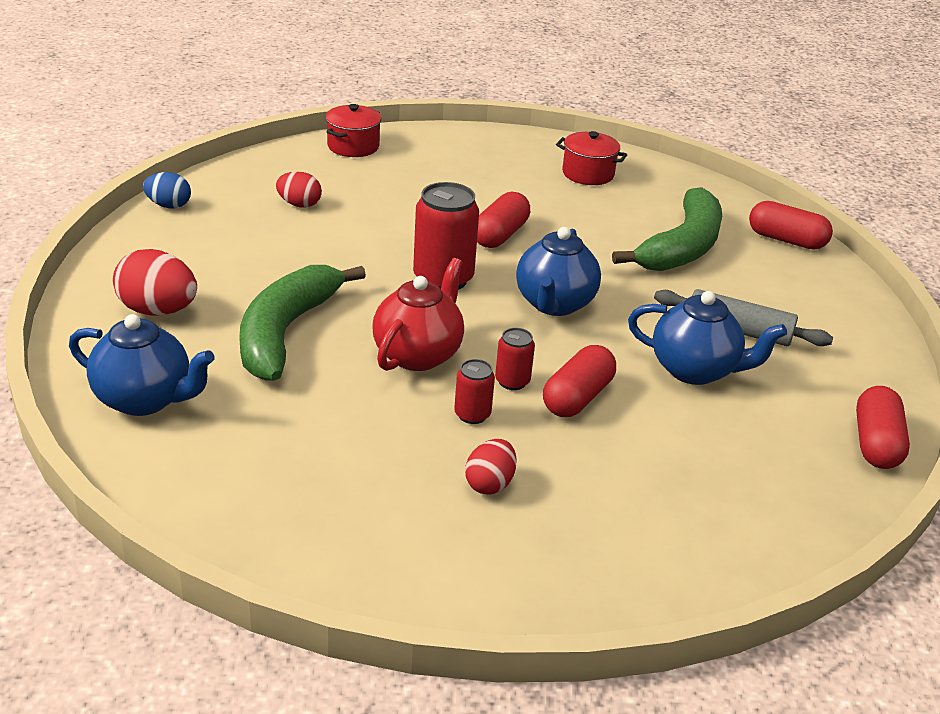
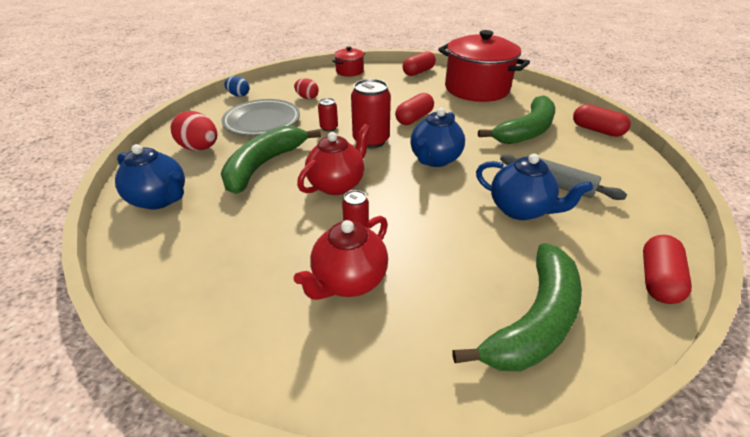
camera: 15 degrees right, 5 degrees up
red egg [465,439,517,495] -> red teapot [294,216,388,300]
red can [495,328,535,390] -> red can moved to [318,98,338,132]
red capsule [543,345,616,417] -> red capsule moved to [403,51,436,76]
red pot [556,131,627,185] -> red pot [438,30,530,102], size x2.12
none -> grey plate [222,99,300,136]
none -> green banana [452,243,582,371]

